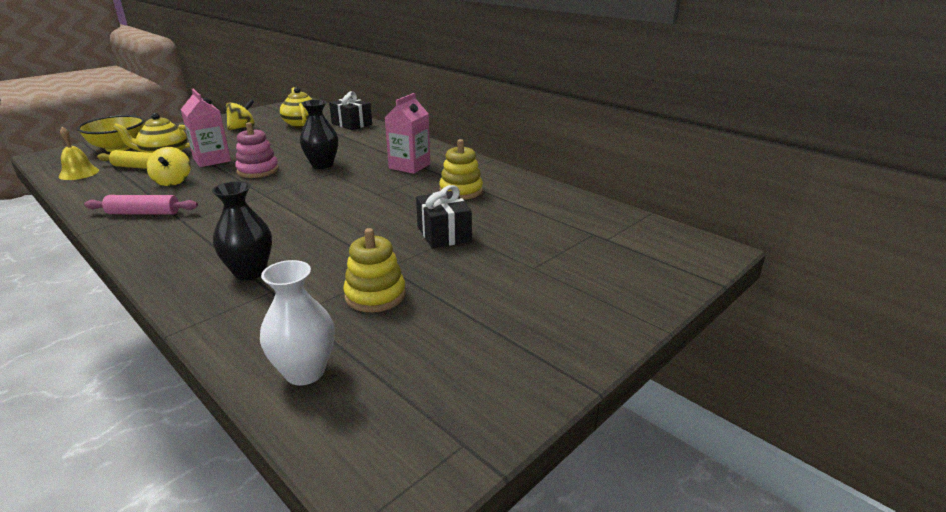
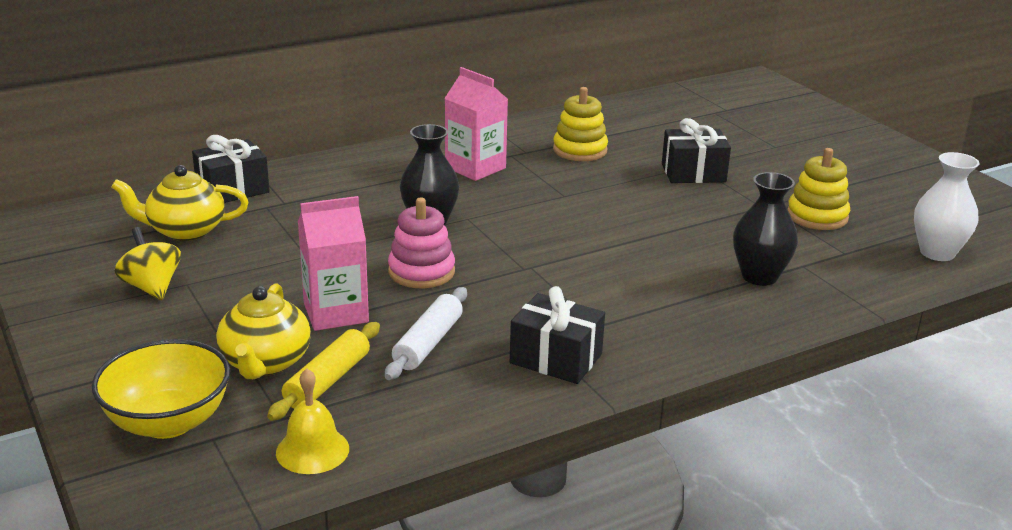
camera: 75 degrees left, 0 degrees up
pink rolling pin [84,195,198,215] -> black gift [510,286,605,384]
yellow spinning top [146,147,191,186] -> white rolling pin [385,287,467,380]

